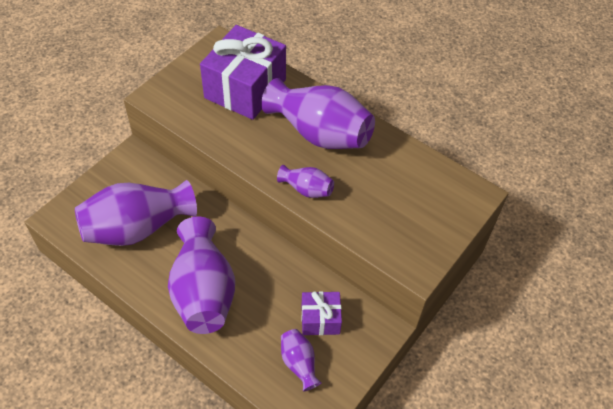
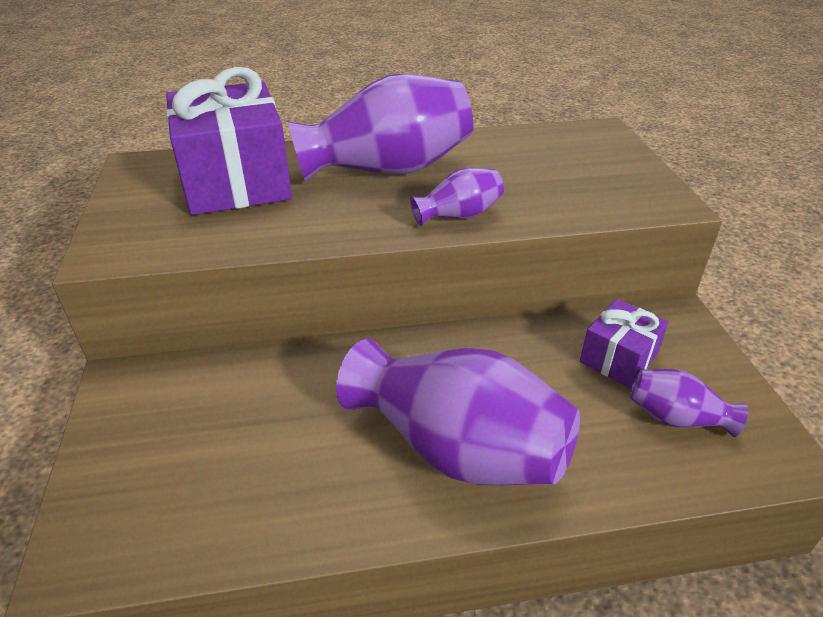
camera: 45 degrees left, 15 degrees down
purple vase [75,180,197,246] -> none

